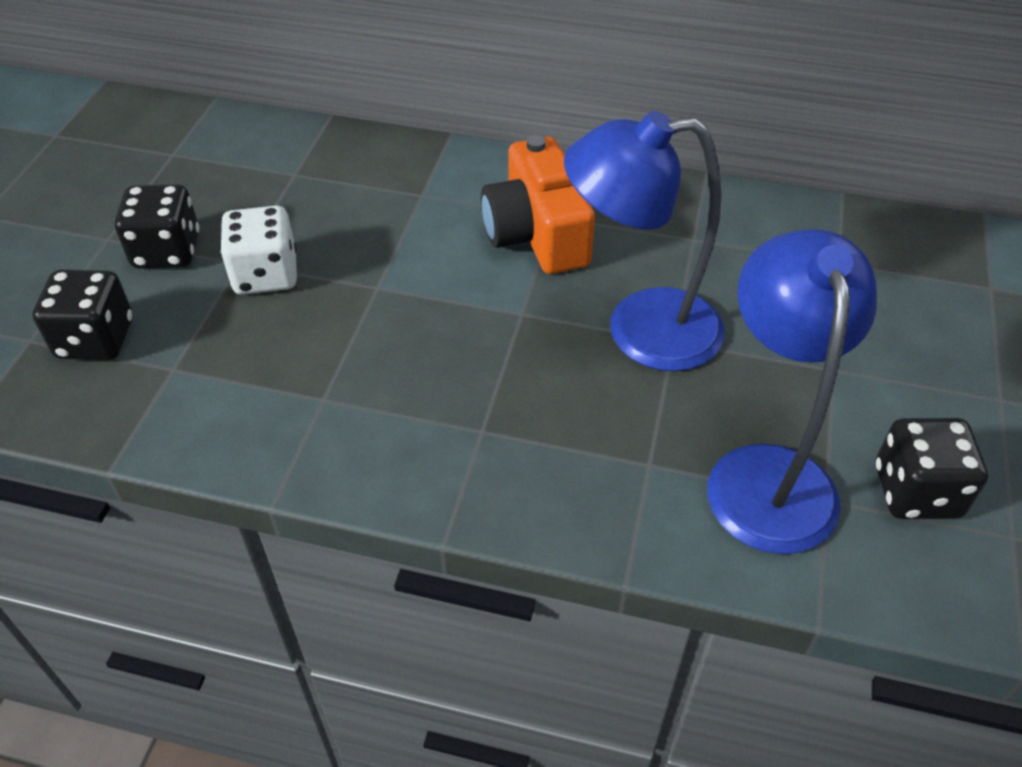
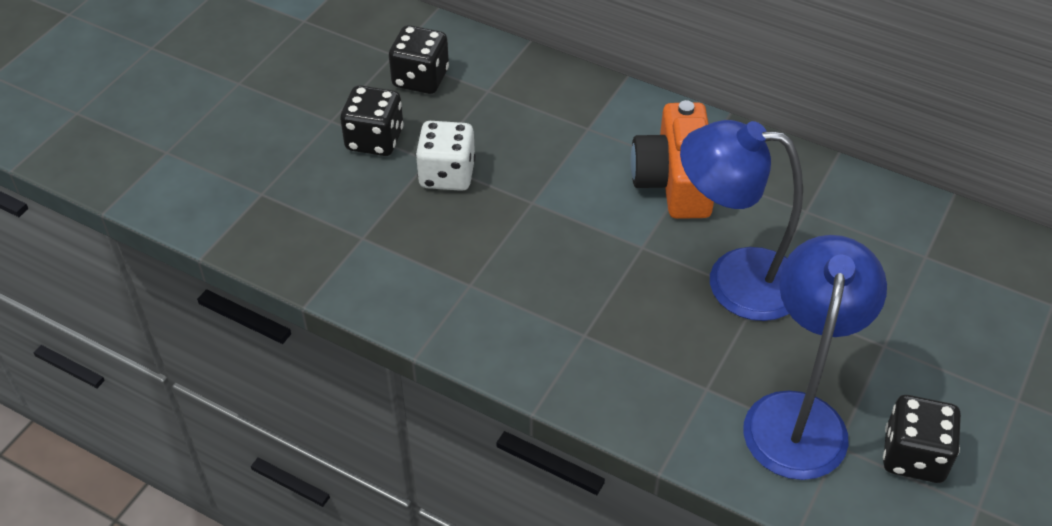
camera: 15 degrees right, 0 degrees up
black dice [33,270,133,360] -> black dice moved to [389,25,449,94]

